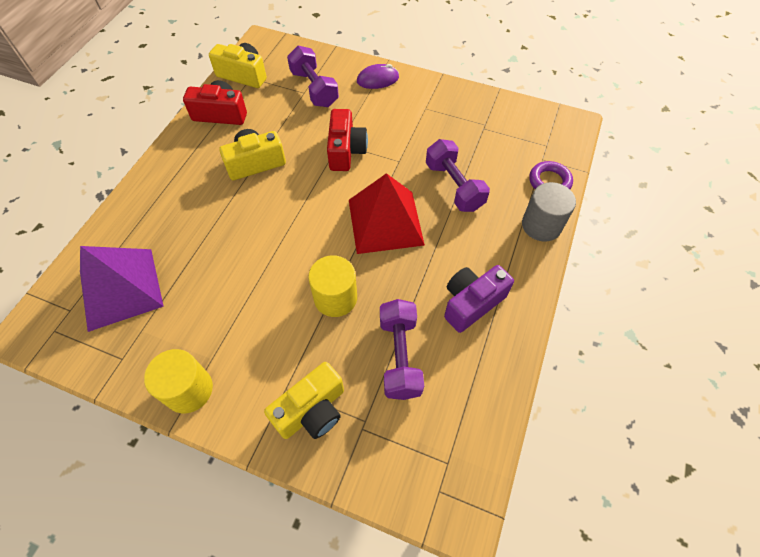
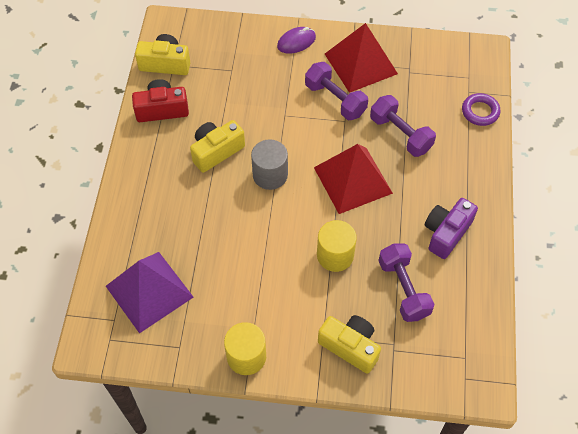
camera: 15 degrees left, 0 degrees up
yellow camera [264,362,344,439] -> yellow camera turned 90 degrees counterclockwise [318,315,381,374]
purple dumbbell [287,46,339,107] -> purple dumbbell moved to [305,62,368,120]
red camera [327,109,368,171] -> none
grey cylinder [522,182,576,242] -> grey cylinder moved to [251,139,288,190]
none -> red pyramid [325,23,398,93]

